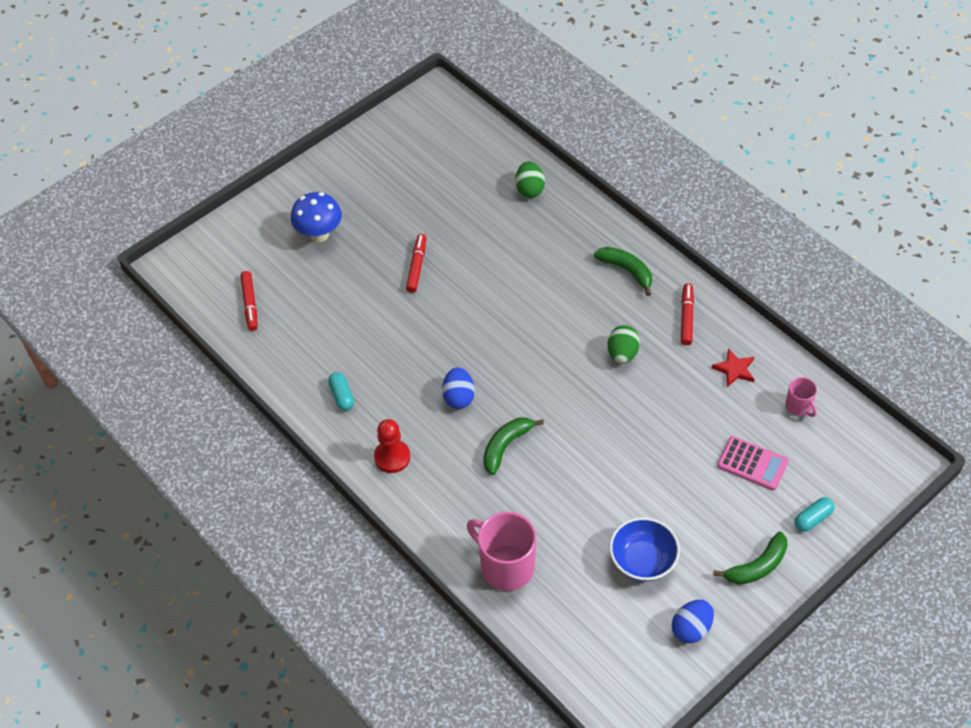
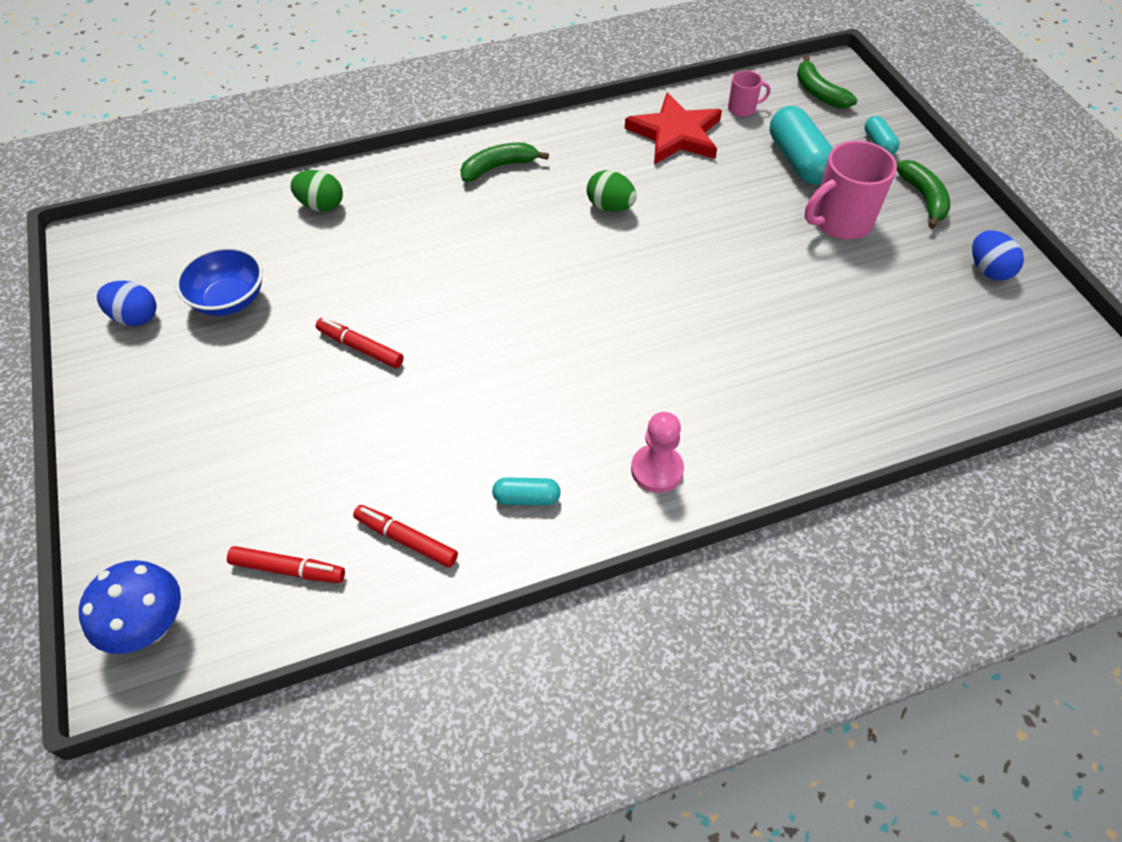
camera: 70 degrees left, 0 degrees up
blue mushroom [291,192,342,242] -> blue mushroom moved to [79,560,181,654]
red pawn [374,419,410,473] -> pink pawn [631,412,684,493]
blue egg [442,367,475,409] -> blue egg moved to [97,281,157,326]
pink mug [467,512,536,591] -> pink mug moved to [805,141,897,239]
green banana [483,417,544,475] -> green banana moved to [797,55,858,109]
blue bowl [609,517,680,581] -> blue bowl moved to [175,247,263,316]
red marker [681,283,694,345] -> red marker moved to [353,505,458,568]
red star [712,348,754,387] -> red star [625,93,722,164], size x1.99
pink calculator [717,436,789,491] -> turquoise capsule [770,106,833,185]

